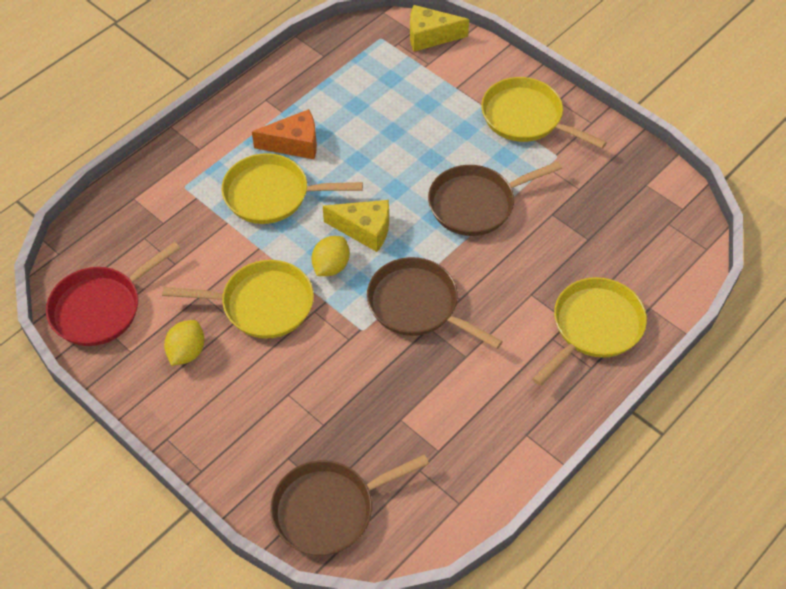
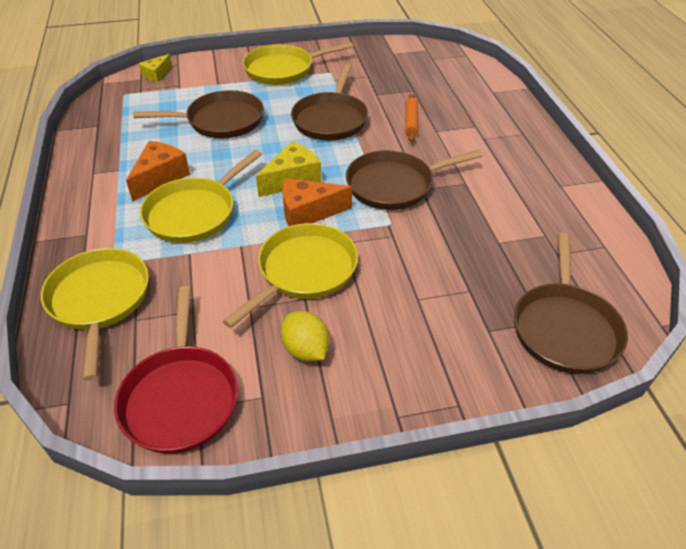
camera: 55 degrees left, 10 degrees down
yellow lemon [311,236,350,276] -> orange cheese [282,179,352,226]
yellow cheese [410,5,469,52] -> yellow cheese [139,54,172,82], size x0.62
yellow pan [532,277,647,386] -> yellow pan moved to [41,248,149,381]
none -> brown pan [133,90,264,138]
none -> orange rolling pin [405,94,418,142]

